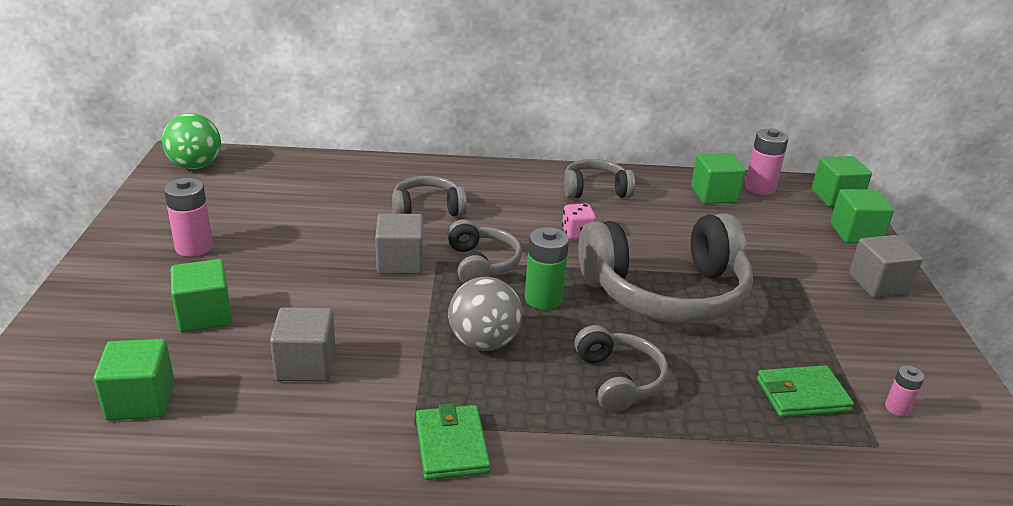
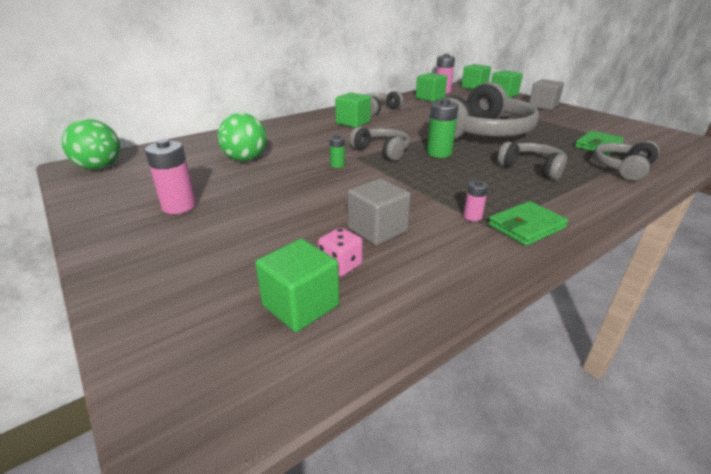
camera: 35 degrees left, 0 degrees up
green cube [171,259,232,332] -> green cube moved to [335,92,371,128]
grey cube [375,213,423,274] -> green battery [329,135,345,168]
grey headphones [392,176,467,216] -> grey headphones moved to [593,140,660,181]
green wallet [416,403,490,480] -> green wallet turned 75 degrees counterclockwise [488,201,569,246]
grey ball [448,277,522,351] -> none
pink dice [562,204,596,240] -> pink dice moved to [318,228,363,276]
pink battery [885,365,924,416] -> pink battery moved to [463,180,488,221]
none -> green ball [217,113,267,162]

